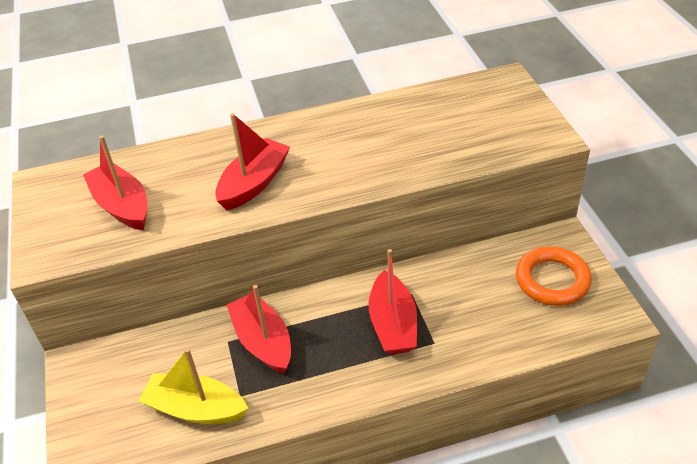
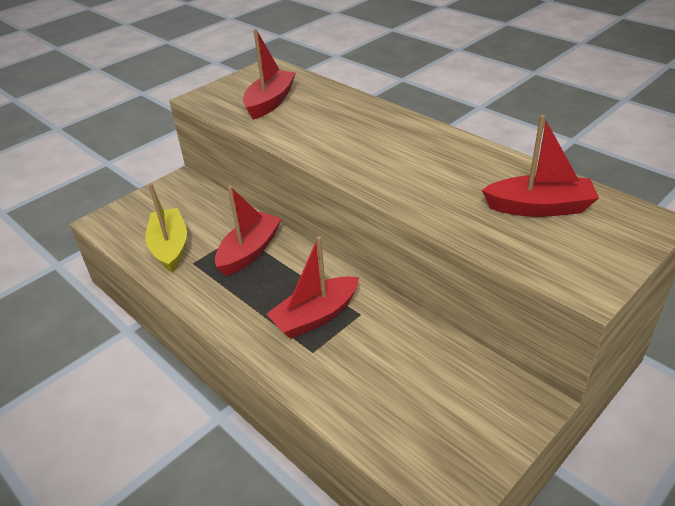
camera: 60 degrees right, 5 degrees down
red boat [215,113,290,210] -> red boat moved to [482,115,599,217]
orange ring [516,246,592,306] -> none

